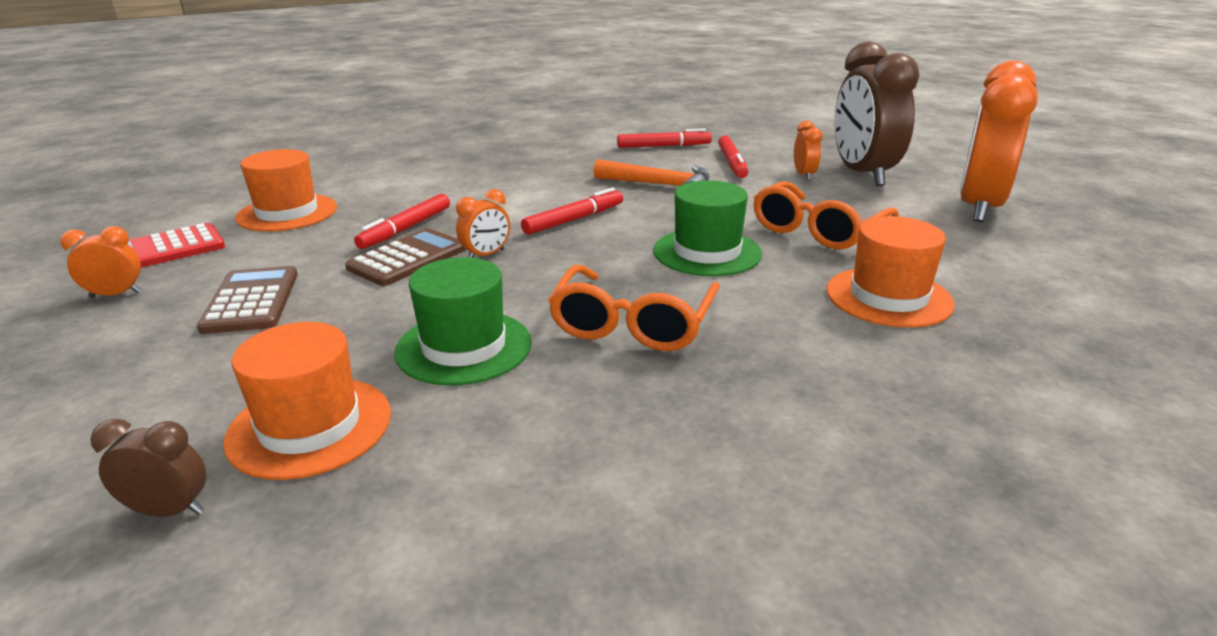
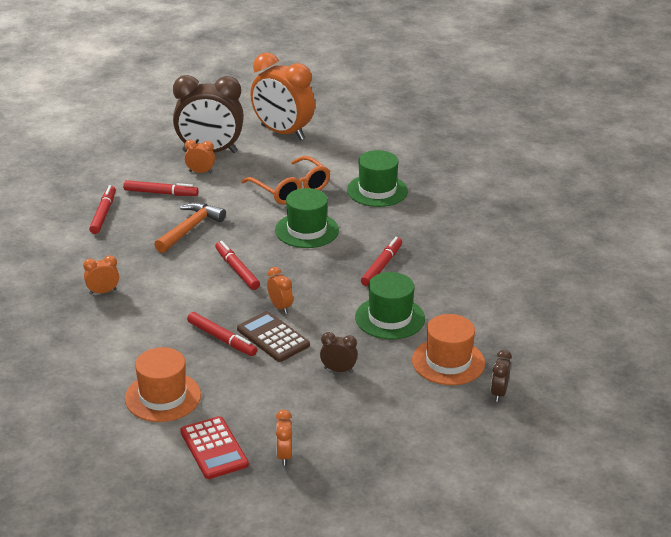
camera: 80 degrees left, 5 degrees up
brown calculator [197,266,298,334] -> none
orange glasses [548,265,720,351] -> red marker [361,237,402,286]
orange hat [827,216,955,328] -> green hat [347,150,408,207]
none -> orange clock [83,255,119,295]
none -> brown clock [320,332,358,373]

